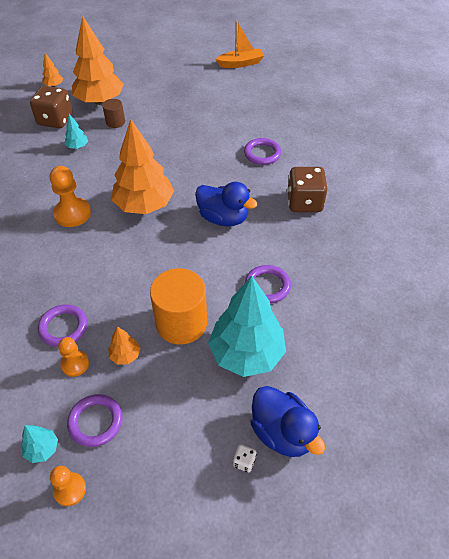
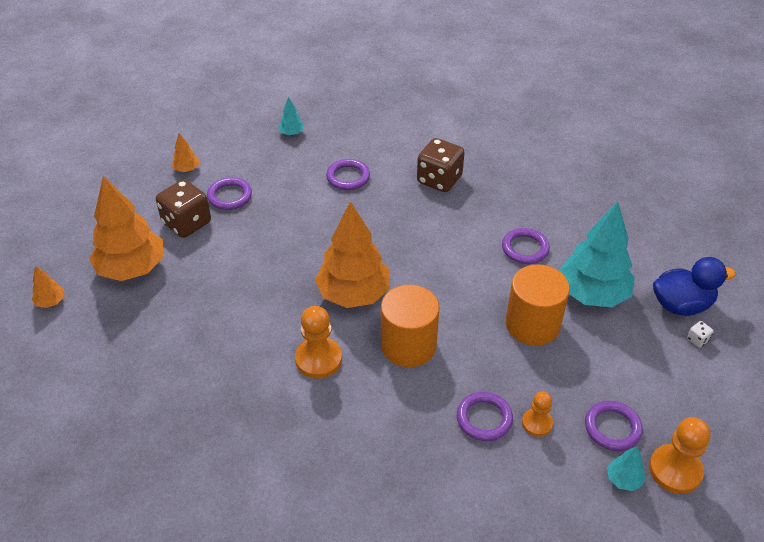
camera: 60 degrees left, 5 degrees down
brown dice [30,86,73,128] -> brown dice moved to [156,180,211,238]
orange pawn [50,466,86,506] -> orange pawn [649,417,711,494], size x1.63
turquoise tree [64,114,88,149] -> turquoise tree moved to [278,97,304,135]
brown cylinder [102,99,125,128] -> none
orange tree [108,327,140,364] -> orange tree moved to [172,133,199,172]
blue duck [195,182,258,227] -> none
orange boat [216,21,264,68] -> none
none -> purple ring [207,177,252,210]
none -> orange cylinder [381,285,439,367]

